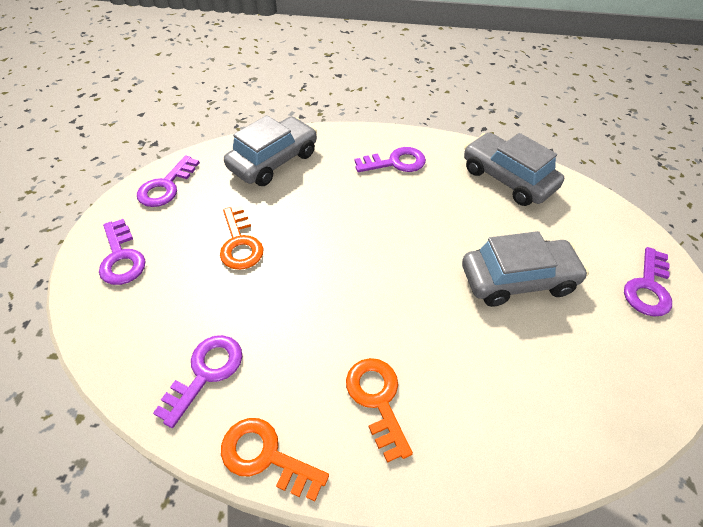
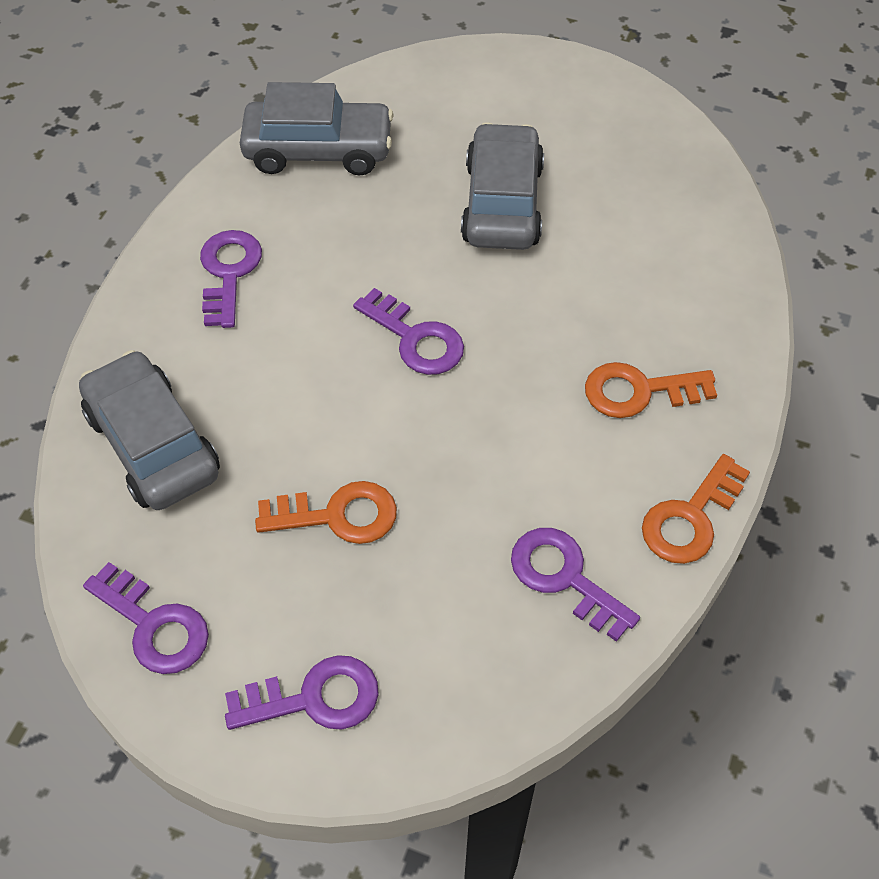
camera: 75 degrees left, 5 degrees up
grey car [464,133,564,206] -> grey car turned 150 degrees counterclockwise [240,82,394,175]
purple key [624,247,672,317] -> purple key moved to [353,288,464,375]

